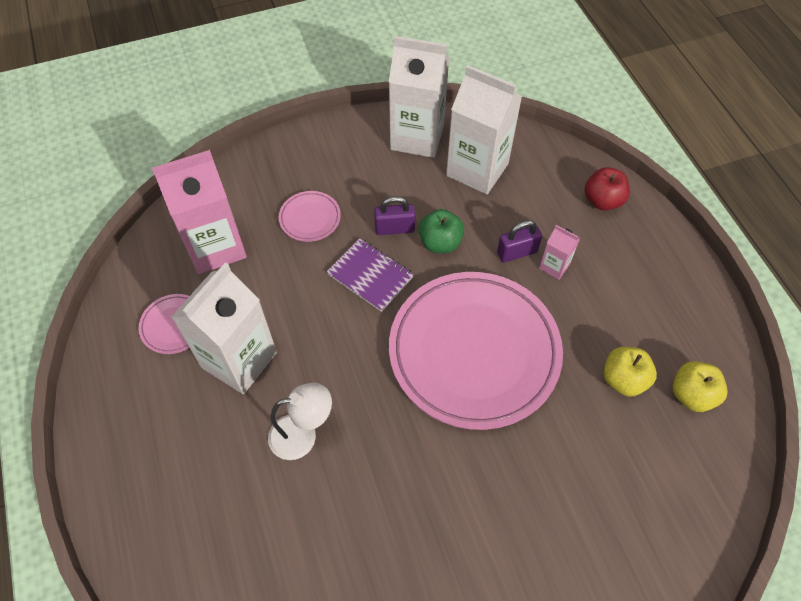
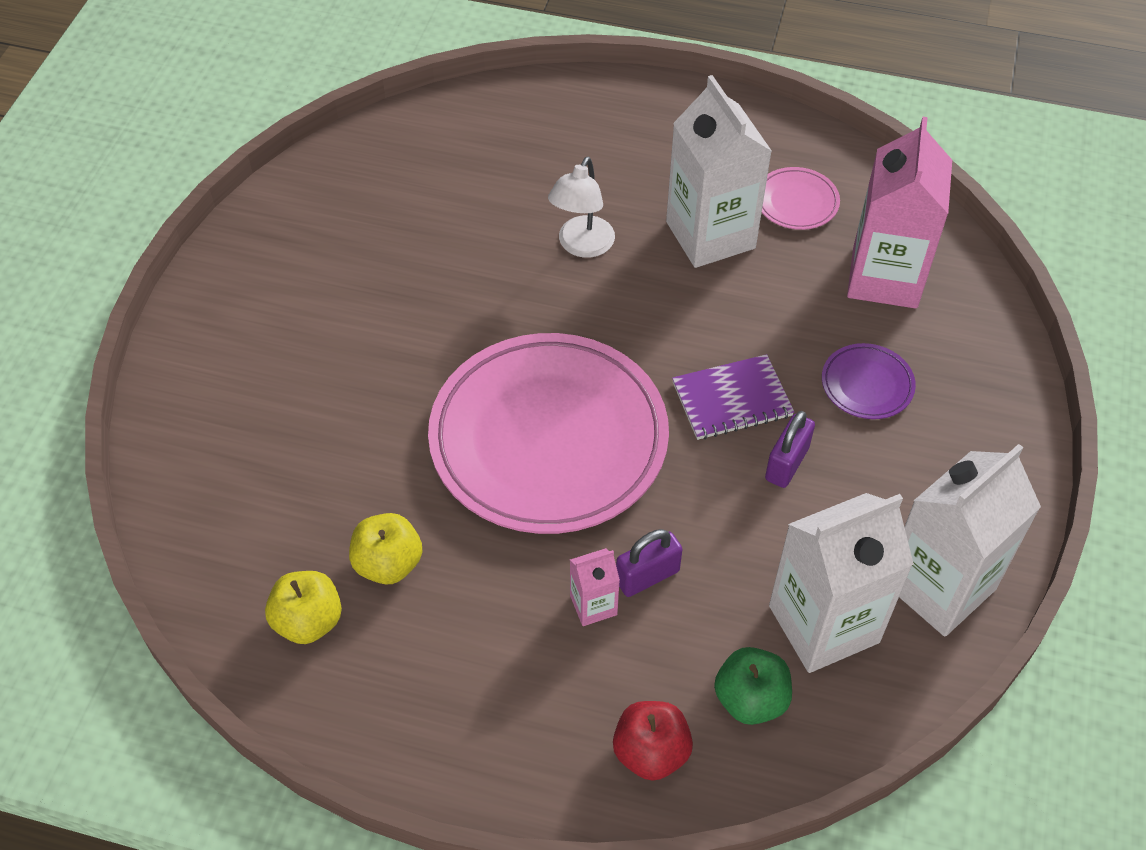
camera: 125 degrees right, 5 degrees down
pink plate [279,191,341,242] -> purple plate [822,343,916,419]
green apple [418,209,464,253] -> green apple moved to [714,647,792,725]
purple padlock [497,220,542,263] -> purple padlock turned 45 degrees clockwise [616,529,683,597]

